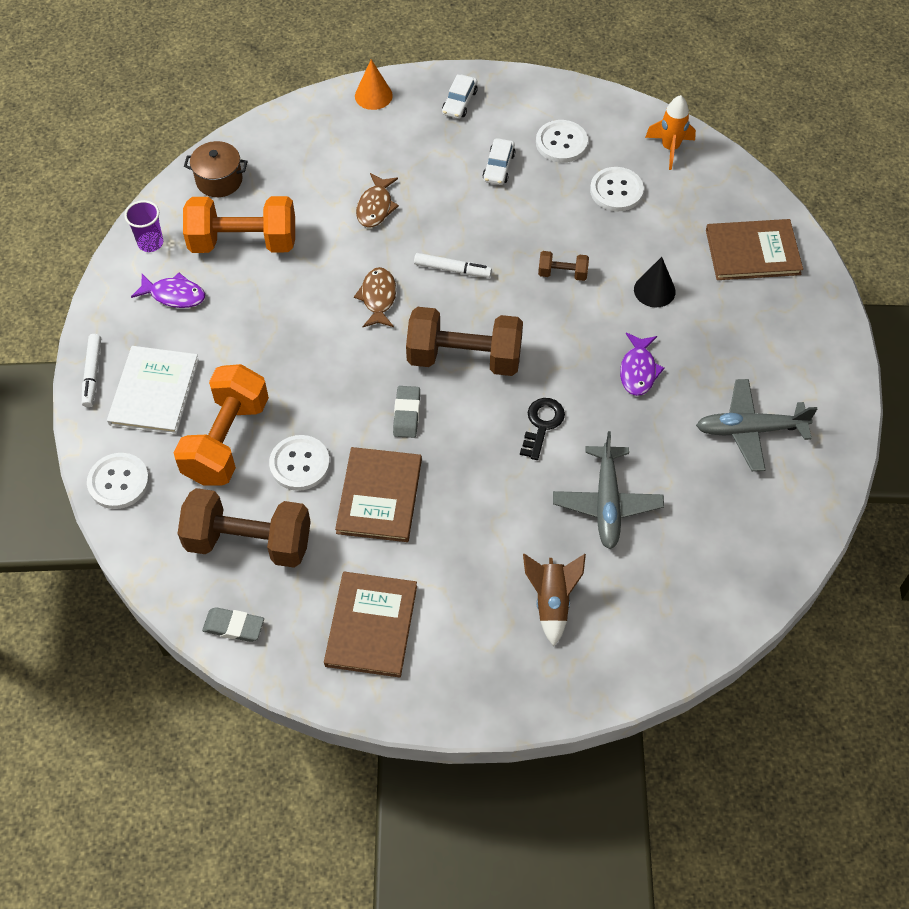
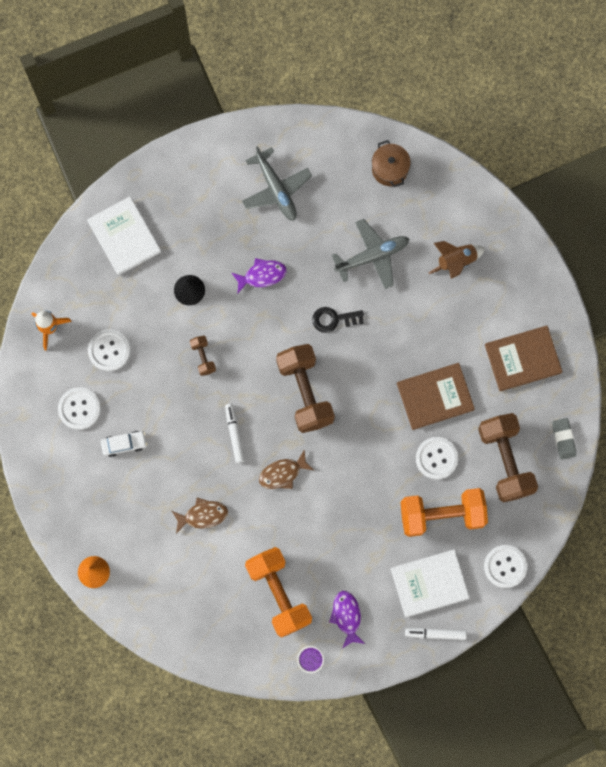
camera: 115 degrees left, 20 degrees up
white marker [82,334,101,407] -> white marker turned 150 degrees counterclockwise [405,628,467,640]
brown pot [184,141,248,197] -> brown pot moved to [372,140,411,187]
grey eraser [393,386,420,438] -> none
white car [442,74,478,119] -> none
brown book [706,219,803,280] -> white book [87,196,161,275]

